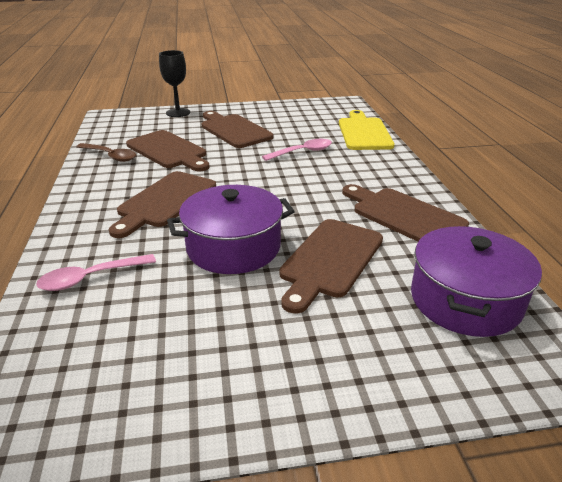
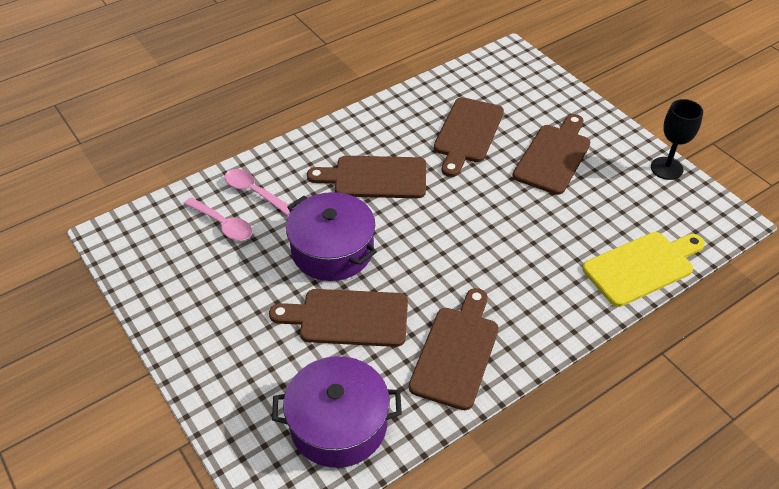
camera: 65 degrees right, 15 degrees up
brown spoon [76,143,136,162] -> none
black goblet [159,50,190,117] -> black goblet moved to [651,99,703,180]
pink spoon [262,139,332,161] -> pink spoon moved to [184,197,253,240]

